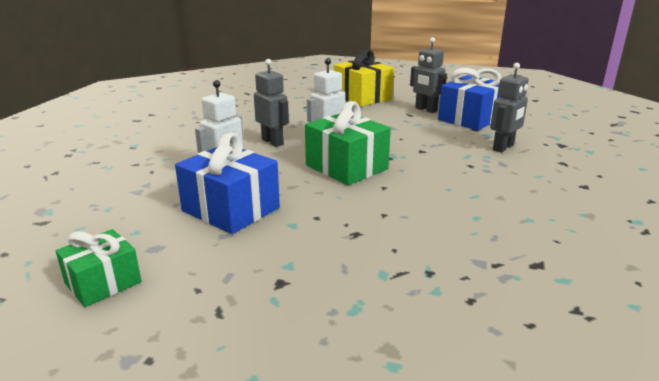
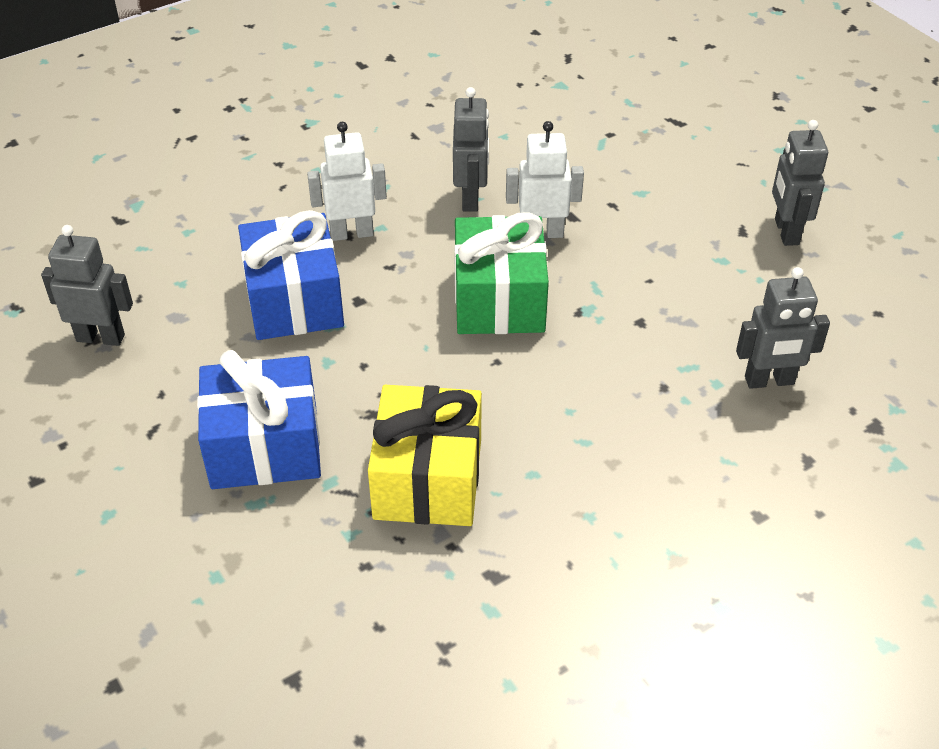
camera: 40 degrees right, 20 degrees up
green gift [56,229,142,307] -> grey robot [41,225,133,346]
yellow gift [334,49,394,107] -> yellow gift moved to [368,385,482,526]
blue gift [438,68,502,130] -> blue gift moved to [197,350,321,489]

